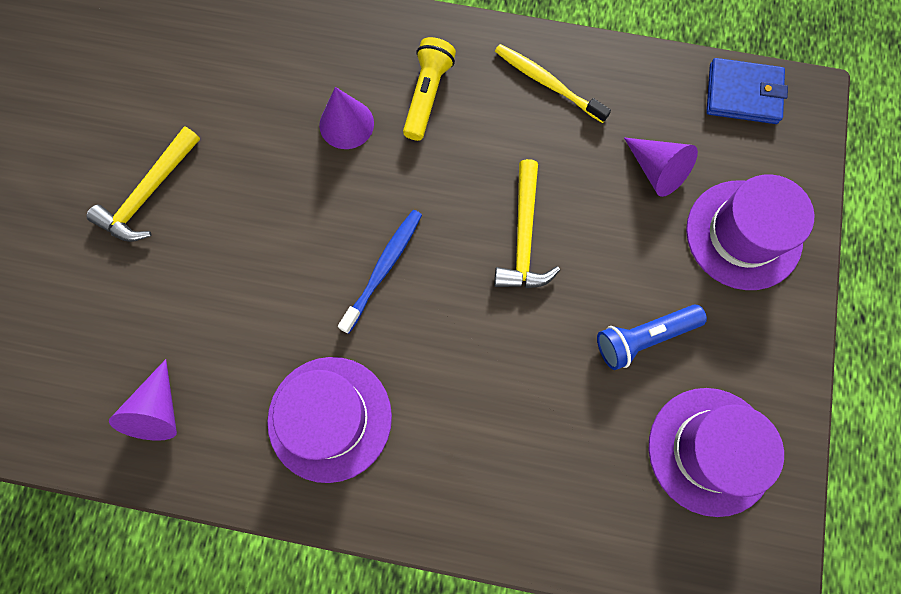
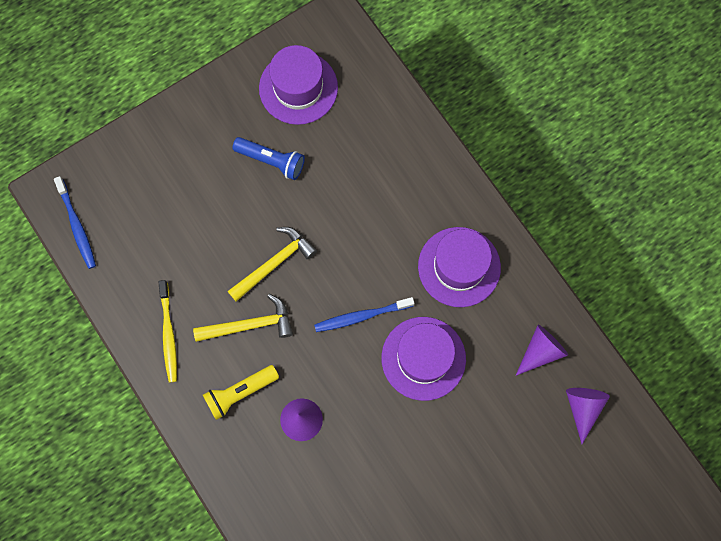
camera: 135 degrees left, 0 degrees up
yellow hammer [86,126,200,242] -> yellow hammer moved to [193,294,293,342]
purple cone [624,138,698,197] -> purple cone moved to [566,388,610,444]
purple hat [686,174,814,290] -> purple hat moved to [381,317,466,401]
blue wallet [706,58,788,124] -> blue toothbrush [54,176,96,269]

